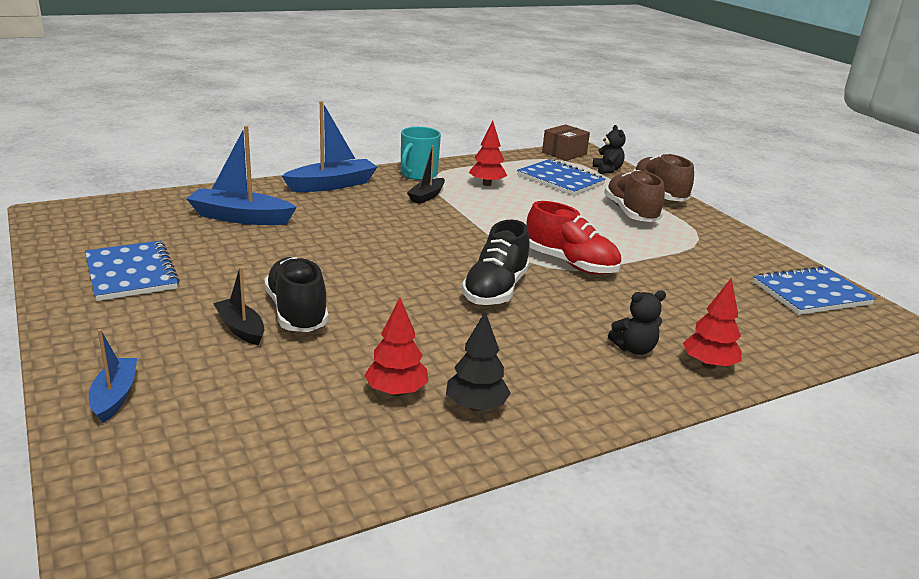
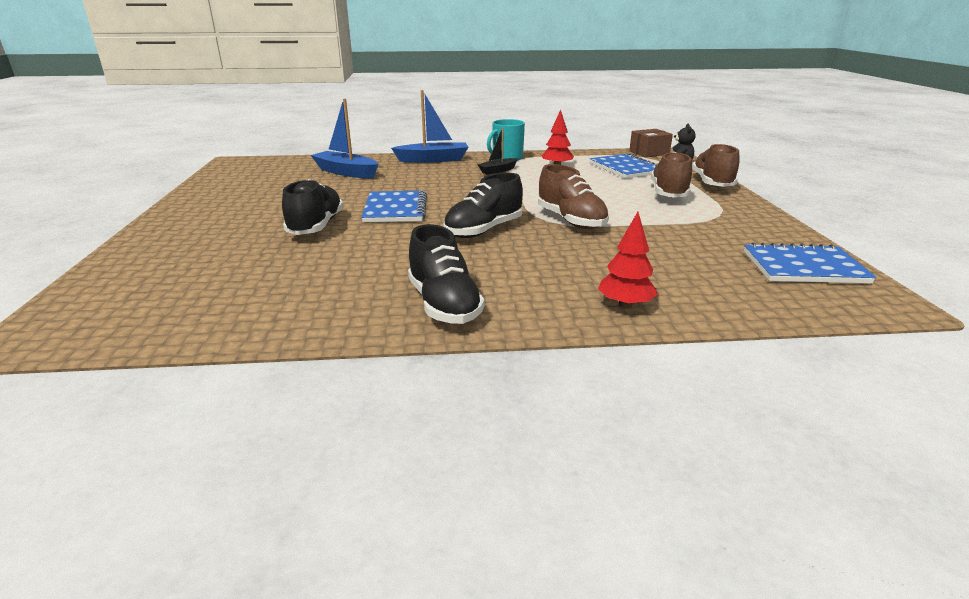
camera: 25 degrees right, 0 degrees up
blue notebook [85,241,180,301] -> blue notebook moved to [361,190,427,222]
blue boat [89,329,137,423] -> none
black boat [213,267,264,345] -> none
red tree [364,297,428,396] -> none
black tree [446,311,511,411] -> none
red shoe [526,201,621,275] -> brown shoe [538,164,609,229]
black teddy bear [608,290,666,355] -> none
none -> black shoe [408,224,485,324]

